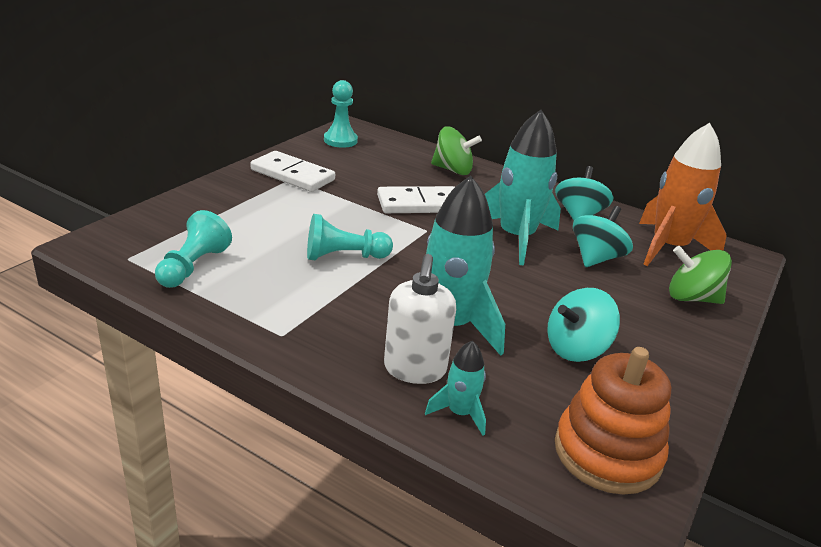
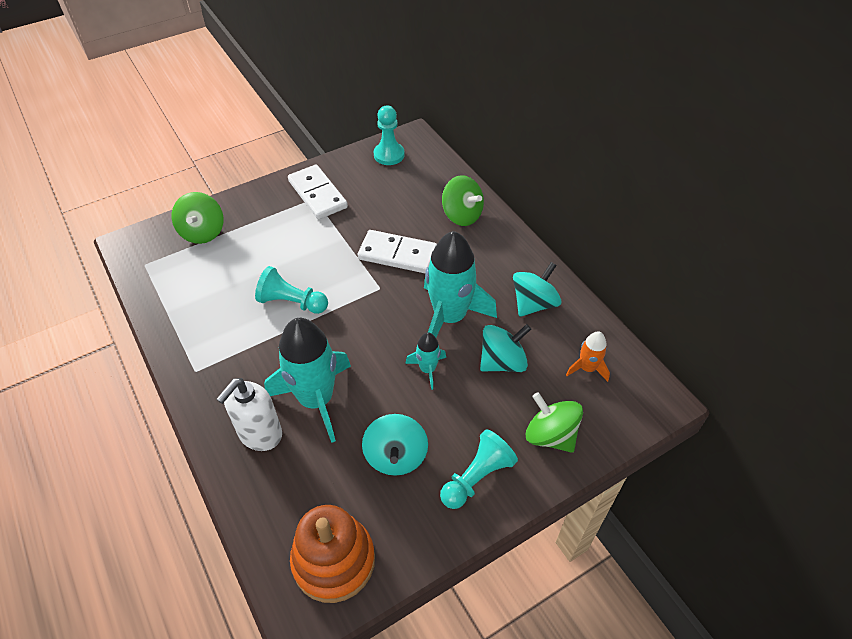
camera: 30 degrees right, 20 degrees up
turquoise pawn [155,210,232,288] -> turquoise pawn moved to [440,429,518,509]
turquoise rocket [425,341,486,436] -> turquoise rocket moved to [405,333,446,390]
turquoise spinning top [547,288,620,362] -> turquoise spinning top turned 90 degrees counterclockwise [362,414,428,476]
orange rocket [639,123,727,266] -> orange rocket [566,331,610,382], size x0.48
none -> green spinning top [172,192,223,244]

